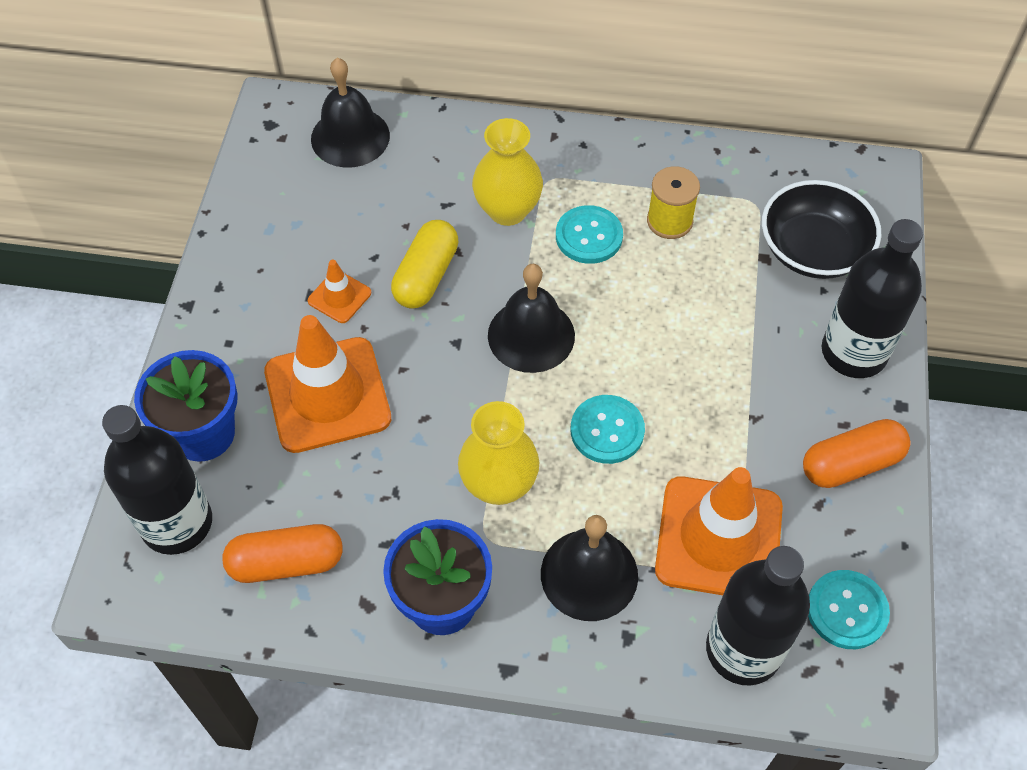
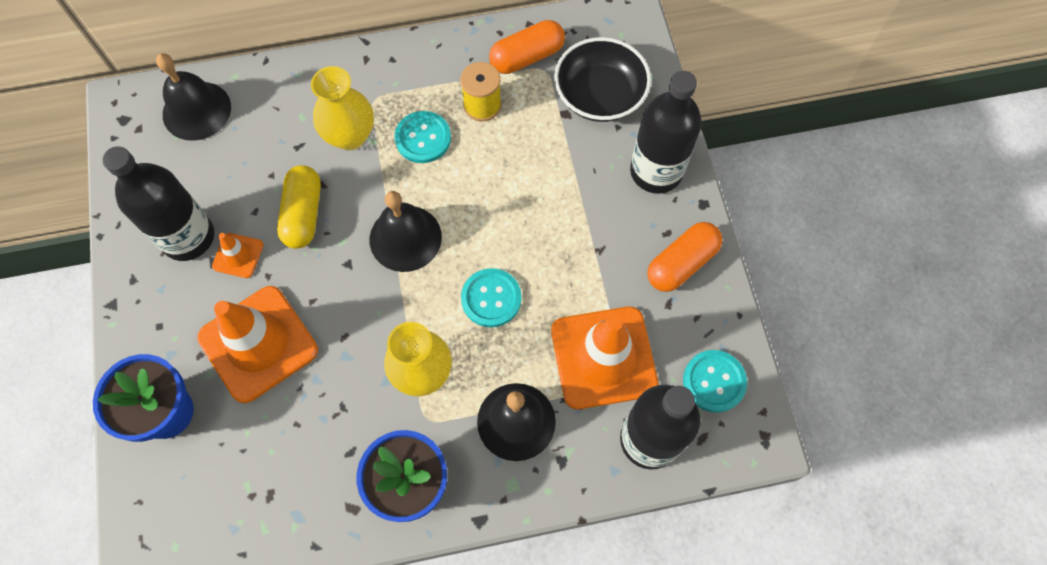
camera: 20 degrees left, 10 degrees up
black bottle [102,405,212,555] -> black bottle moved to [102,146,214,261]
orange capsule [222,524,343,583] -> orange capsule moved to [489,20,565,74]

